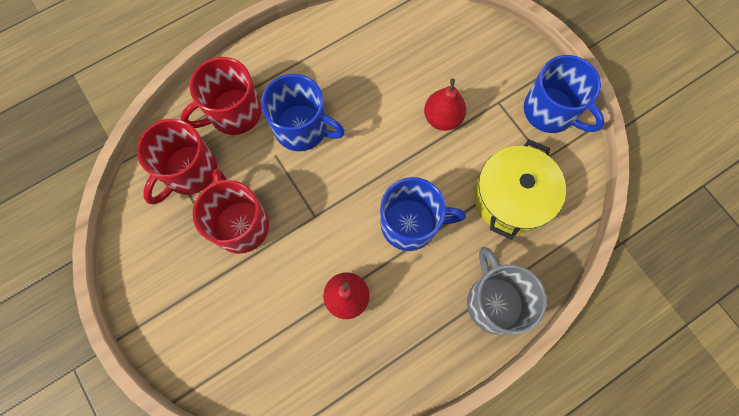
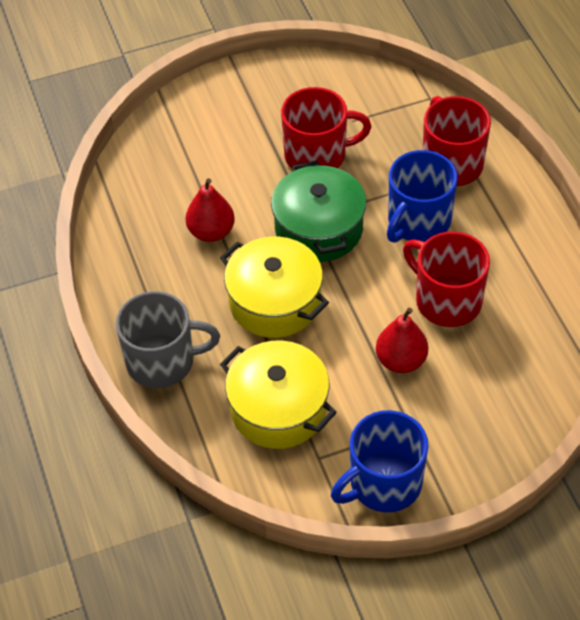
camera: 105 degrees right, 20 degrees down
red mug [137,119,217,205] -> red mug moved to [403,231,490,327]
blue mug [380,177,466,251] -> yellow pot [220,237,329,338]
none -> green pot [271,161,366,262]

